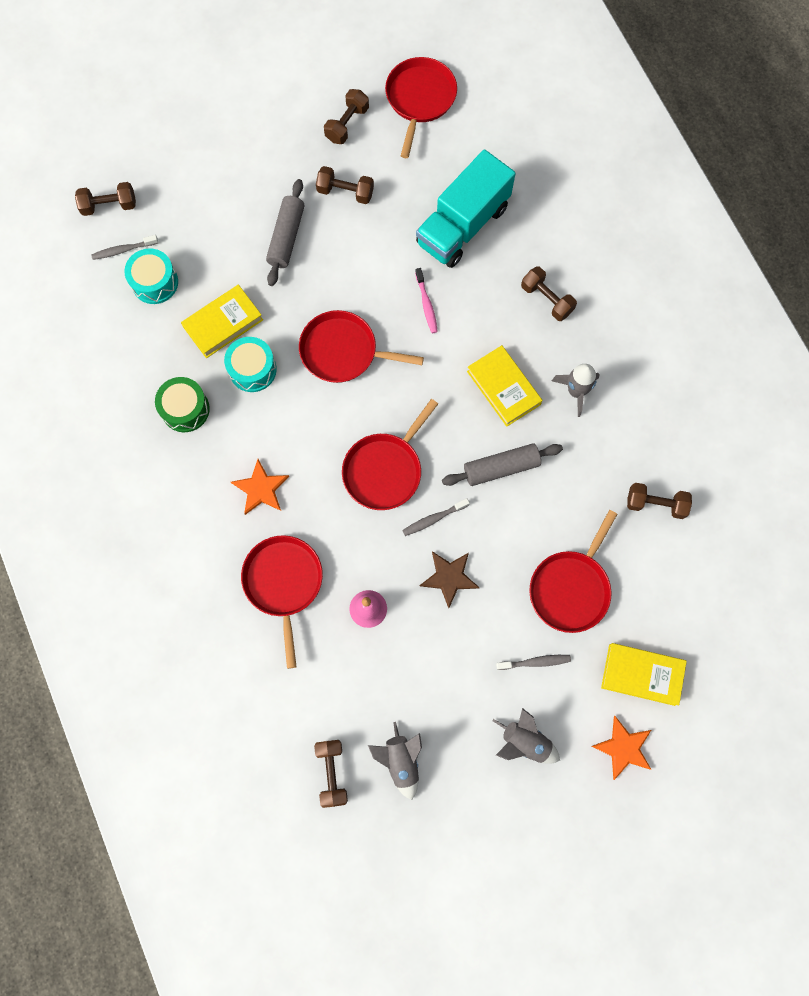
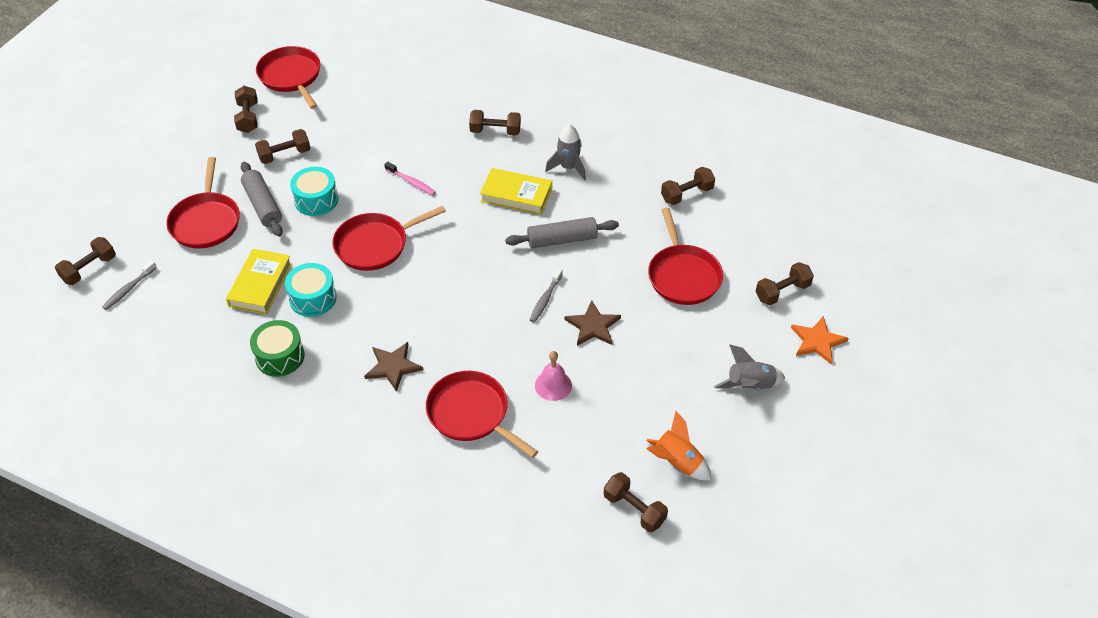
camera: 40 degrees left, 25 degrees down
turquoise drum [124,248,178,304] -> turquoise drum moved to [290,167,338,216]
orange star [231,459,289,515] -> brown star [364,342,423,392]
red pan [342,399,438,510] -> red pan moved to [166,157,240,249]
grey rocket [368,722,422,800] -> orange rocket [646,411,712,480]
turquoise truck [416,149,516,268] -> none
grey rolling pin [442,443,563,486] -> grey rolling pin turned 45 degrees clockwise [505,217,619,249]
grey toothbrush [496,655,571,670] -> none
yellow book [601,643,687,706] -> brown dumbbell [756,262,814,305]

